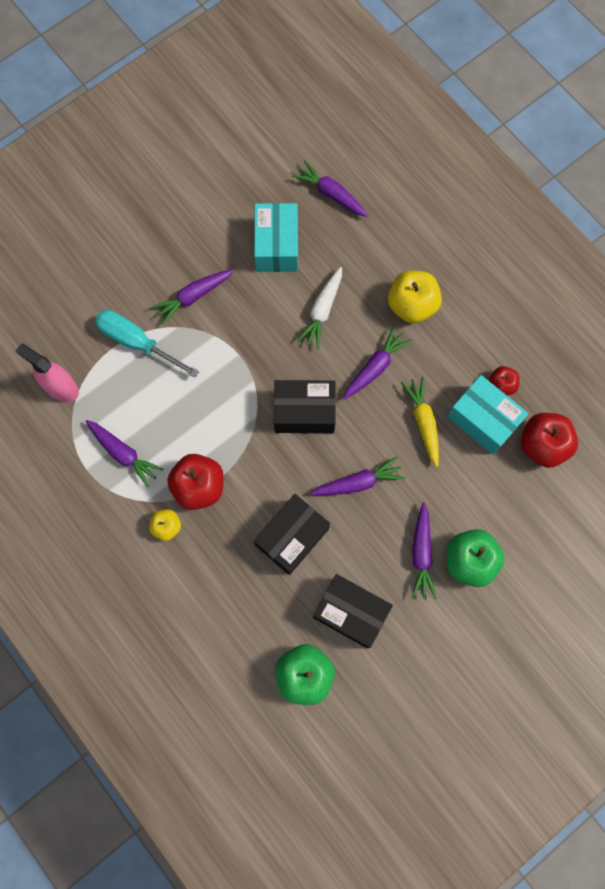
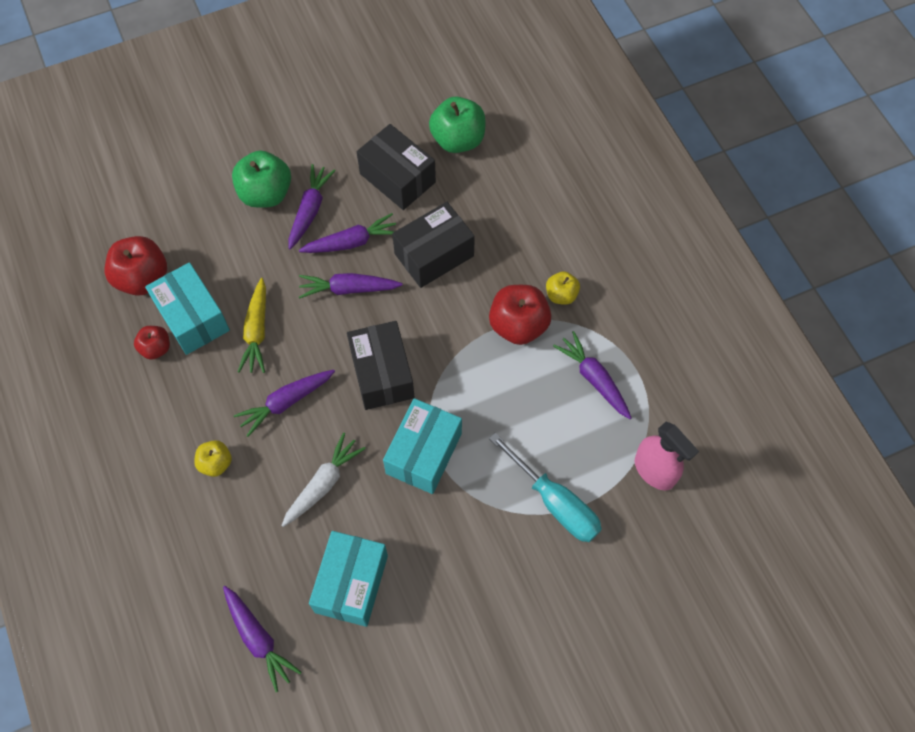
camera: 165 degrees left, 10 degrees down
purple carrot [151,269,234,325] -> purple carrot moved to [299,213,396,253]
black box [274,380,336,433] -> black box turned 60 degrees clockwise [347,321,415,410]
yellow apple [388,271,442,323] -> yellow apple [194,440,232,477], size x0.56
none -> turquoise box [383,398,462,494]

